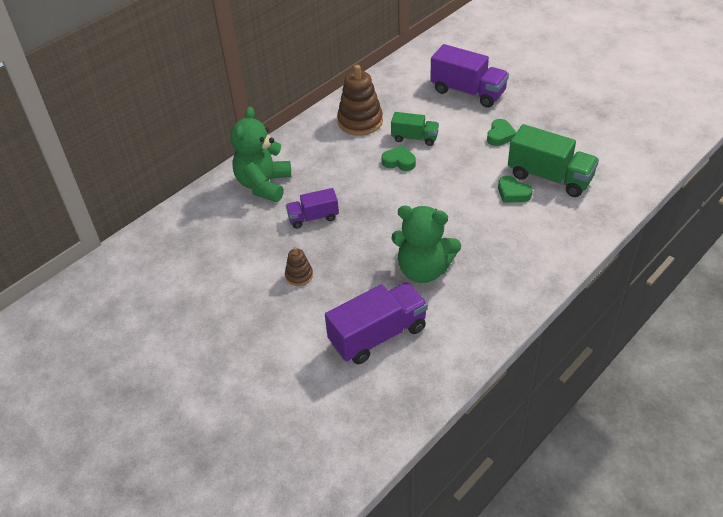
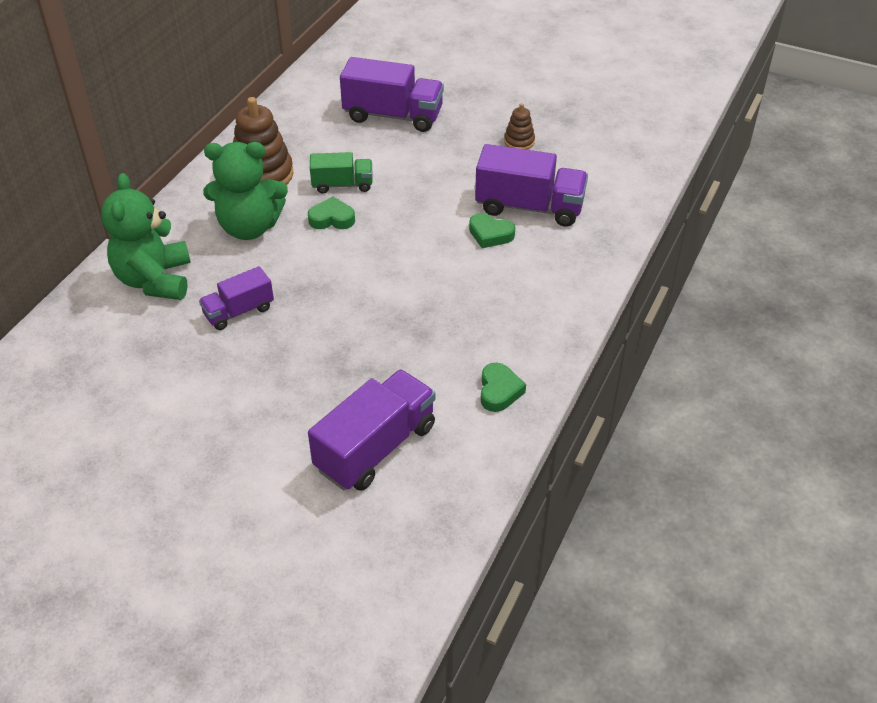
camera: 20 degrees left, 0 degrees up
brown stacking toy [285,247,313,286] -> brown stacking toy moved to [504,103,535,150]
green teddy bear [391,206,461,283] -> green teddy bear moved to [203,142,288,240]
green heart [487,119,516,146] -> green heart moved to [481,363,526,412]
green truck [508,124,599,197] -> purple truck [475,144,588,227]

